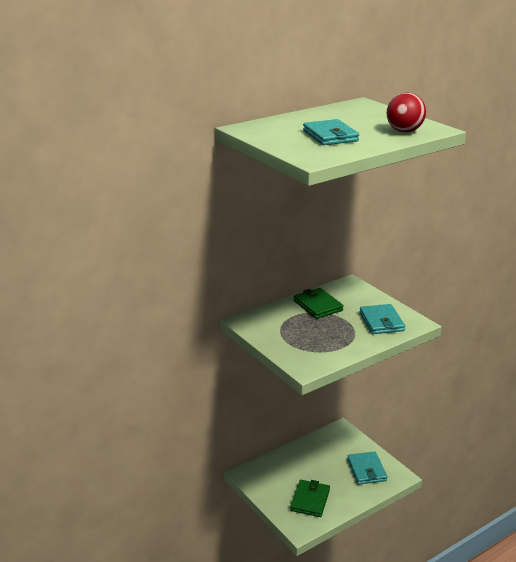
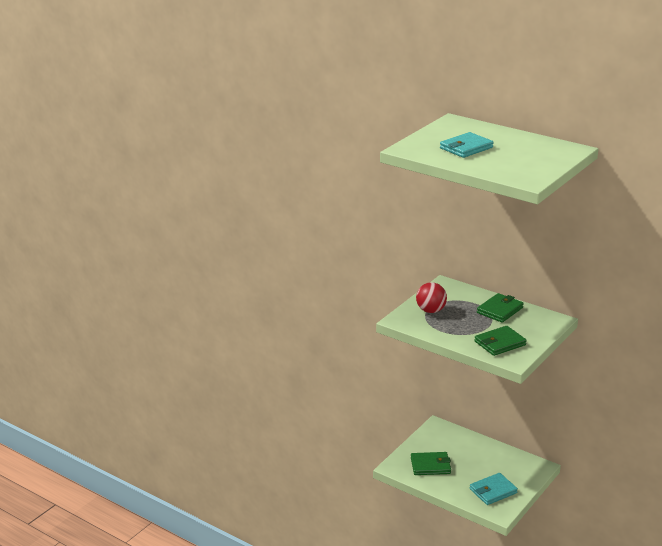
camera: 70 degrees right, 0 degrees up
turquoise wallet [360,304,405,334] -> green wallet [474,326,527,356]
red ball [386,93,426,132] -> red ball moved to [416,282,447,313]

